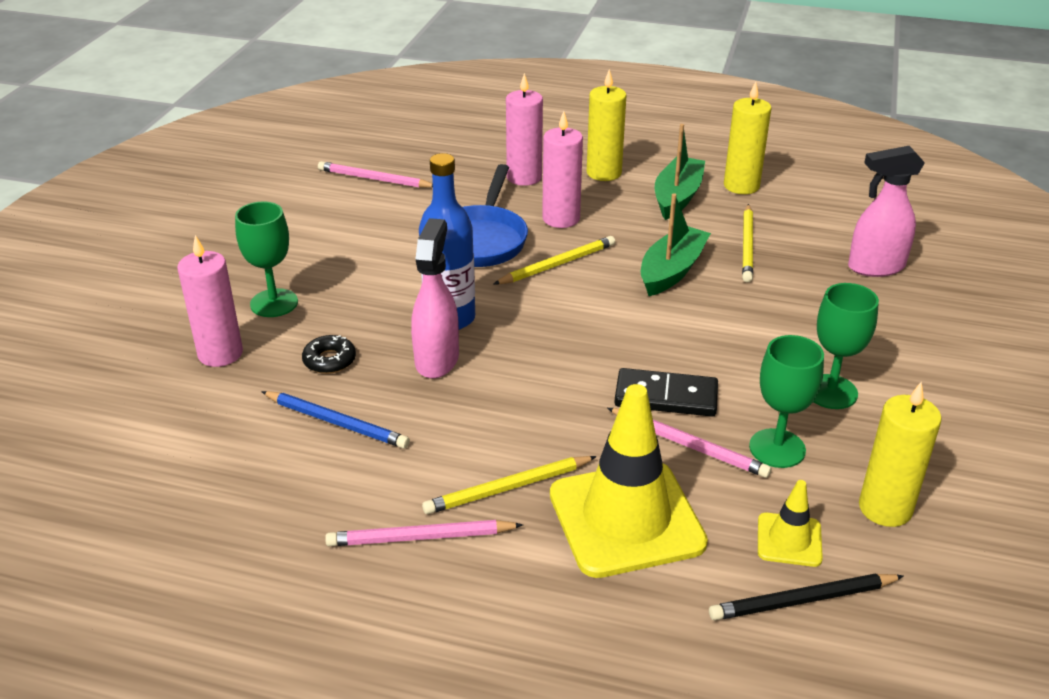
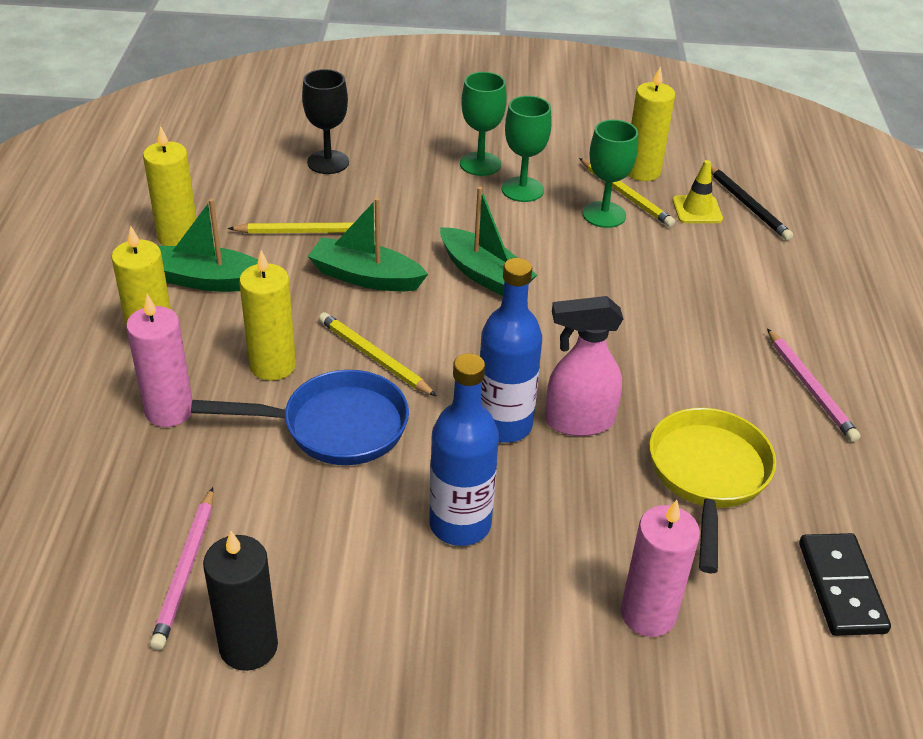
camera: 105 degrees left, 5 degrees up
green goblet [235,201,298,317] -> green goblet moved to [460,72,507,176]
blue pencil [261,391,410,449] -> yellow pan [649,408,776,574]
black donut [302,335,356,374] -> none
yellow pencil [422,456,597,514] -> yellow pencil moved to [579,158,675,227]
pink candle [542,111,583,228] -> yellow candle [239,250,296,381]
yellow traffic cone [550,384,708,578] -> none
pink pencil [607,408,772,478] -> none
black domino [615,368,718,417] -> black domino moved to [799,533,891,636]
pink spray bottle [848,146,925,277] -> black goblet [302,69,349,174]
none -> black candle [203,531,278,671]
none -> blue bottle [429,353,499,546]
none -> green boat [440,187,537,296]

